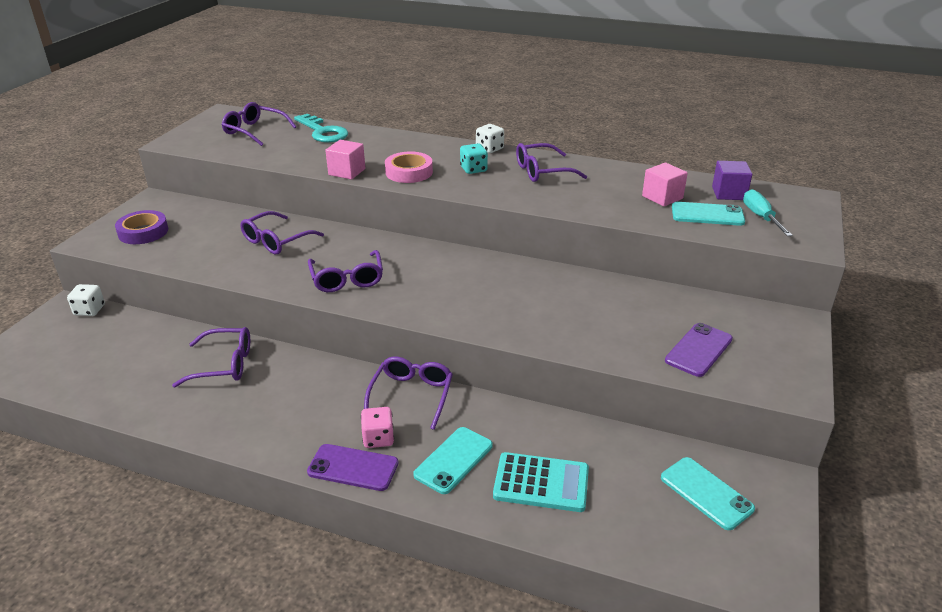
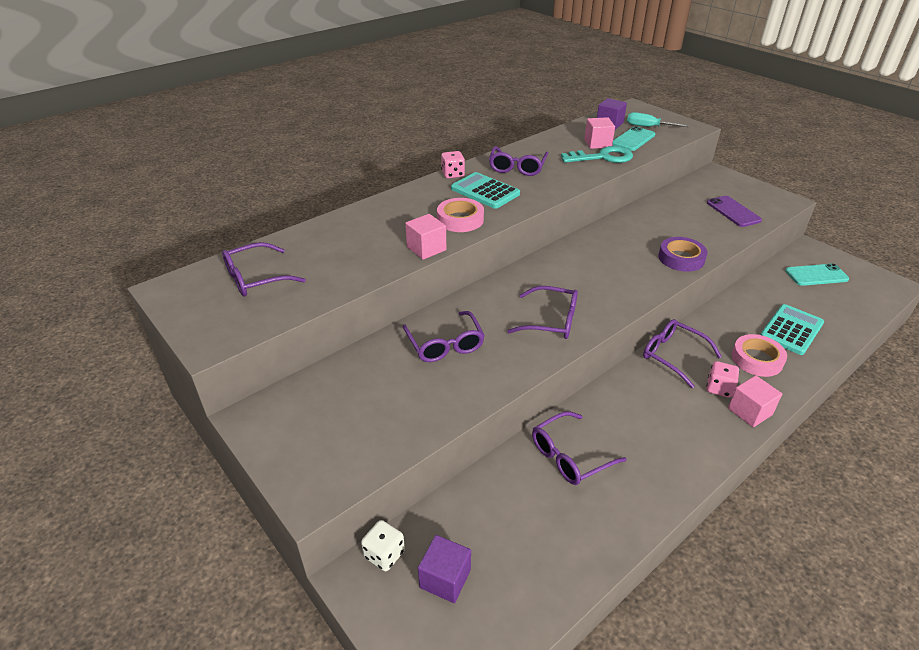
camera: 60 degrees left, 5 degrees up
purple tape [115,210,168,244] -> purple tape moved to [658,237,708,272]
purple glasses [172,327,250,387] -> purple glasses turned 150 degrees counterclockwise [532,411,627,485]
turquoise key [294,114,348,143] -> turquoise key moved to [561,146,633,163]
purple phone [307,444,399,491] -> pink cube [728,376,782,427]
turquoise phone [413,427,493,494] -> pink tape [732,334,787,377]
turquoise dice [460,143,488,174] -> turquoise calculator [451,172,520,209]
white dice [476,124,504,153] -> pink dice [441,151,465,178]
none -> purple cube [418,535,471,603]

